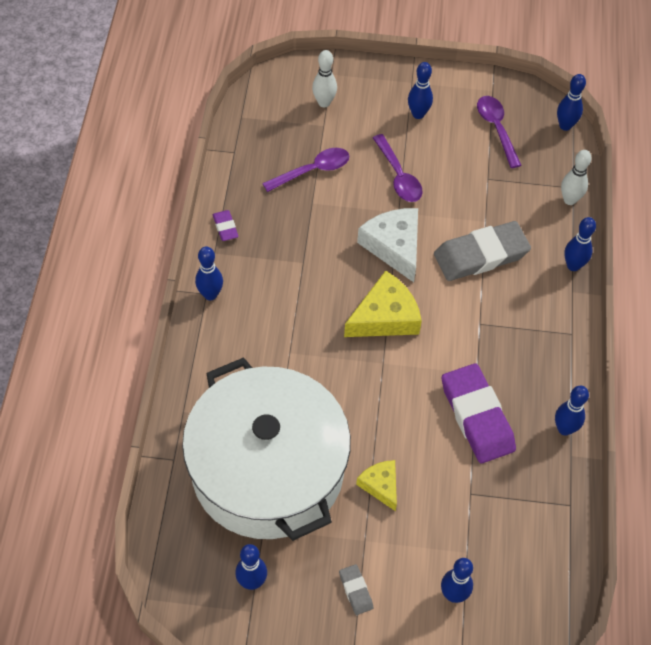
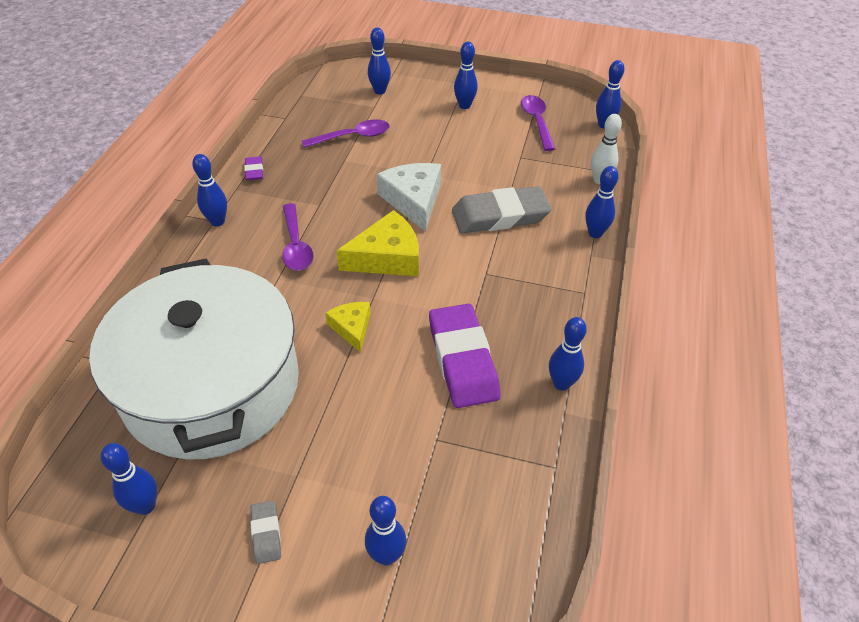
camera: 10 degrees right, 10 degrees down
white bowling pin [312,50,337,107] -> blue bowling pin [368,27,391,95]
yellow cheese [356,460,397,511] -> yellow cheese moved to [325,302,371,352]
purple spoon [373,134,423,202] -> purple spoon moved to [282,203,313,271]

